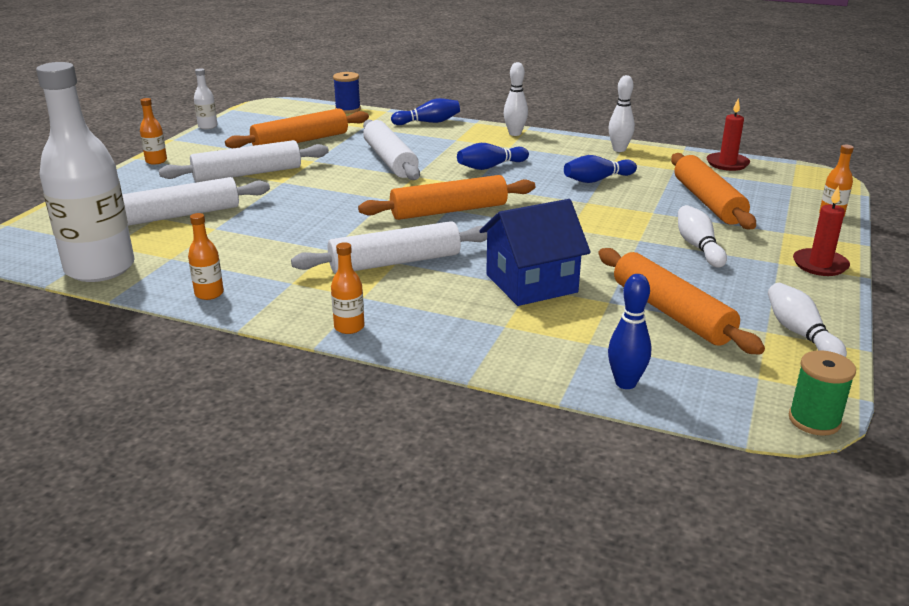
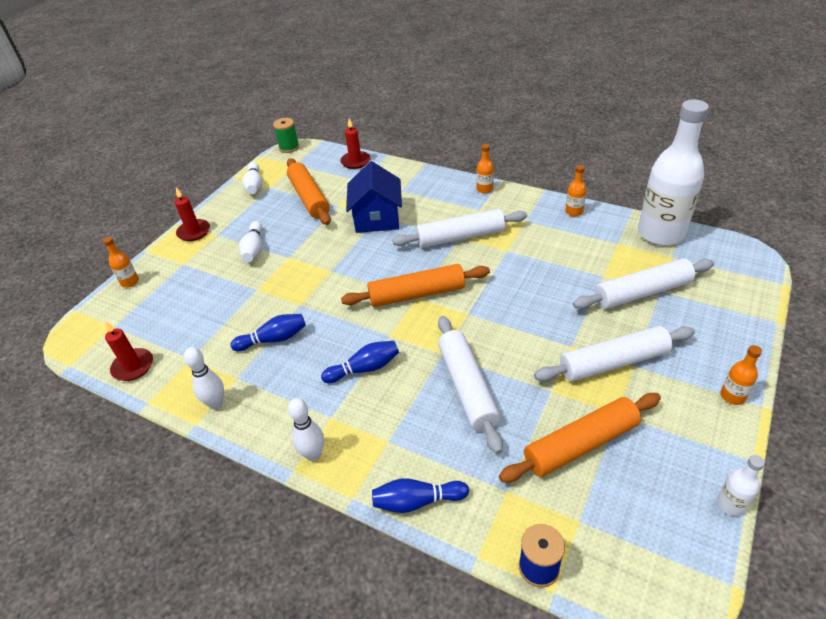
camera: 170 degrees left, 15 degrees up
blue house [479,199,591,306] -> blue house turned 75 degrees counterclockwise [346,161,402,233]
blue bowling pin [608,274,651,389] -> red candle [340,118,370,169]
orange rolling pin [671,153,756,230] -> none

